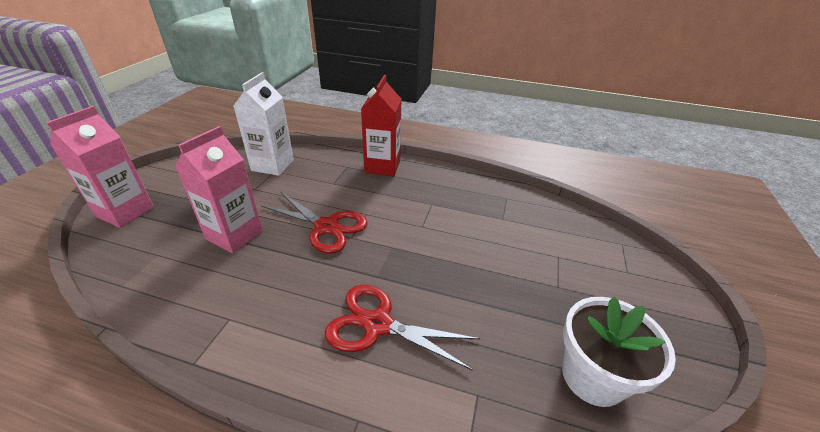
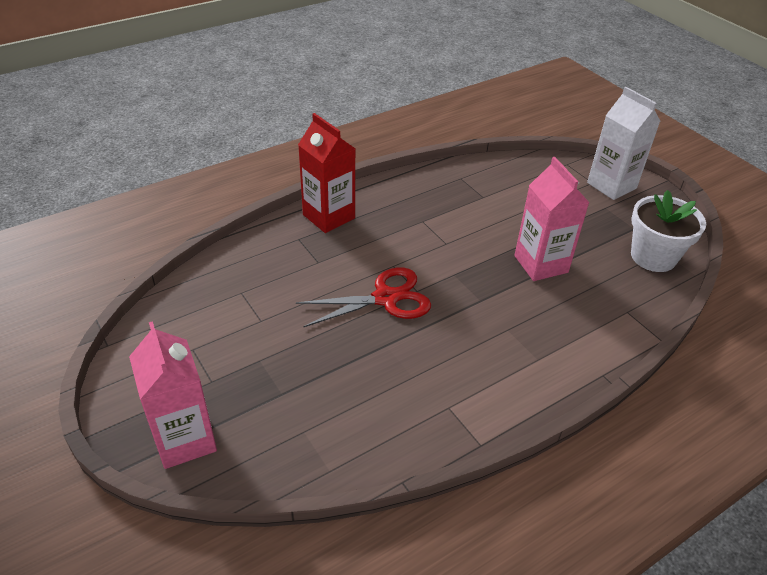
camera: 50 degrees left, 5 degrees up
pink carton [175,126,263,253] -> pink carton moved to [514,157,590,281]
white carton [234,72,294,176] -> white carton moved to [587,87,660,200]
red scissors [325,285,480,371] -> none

